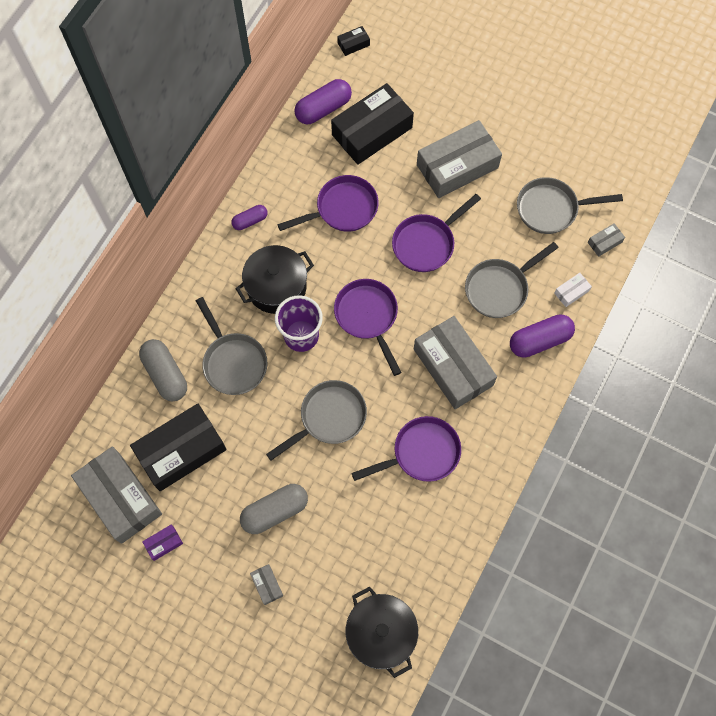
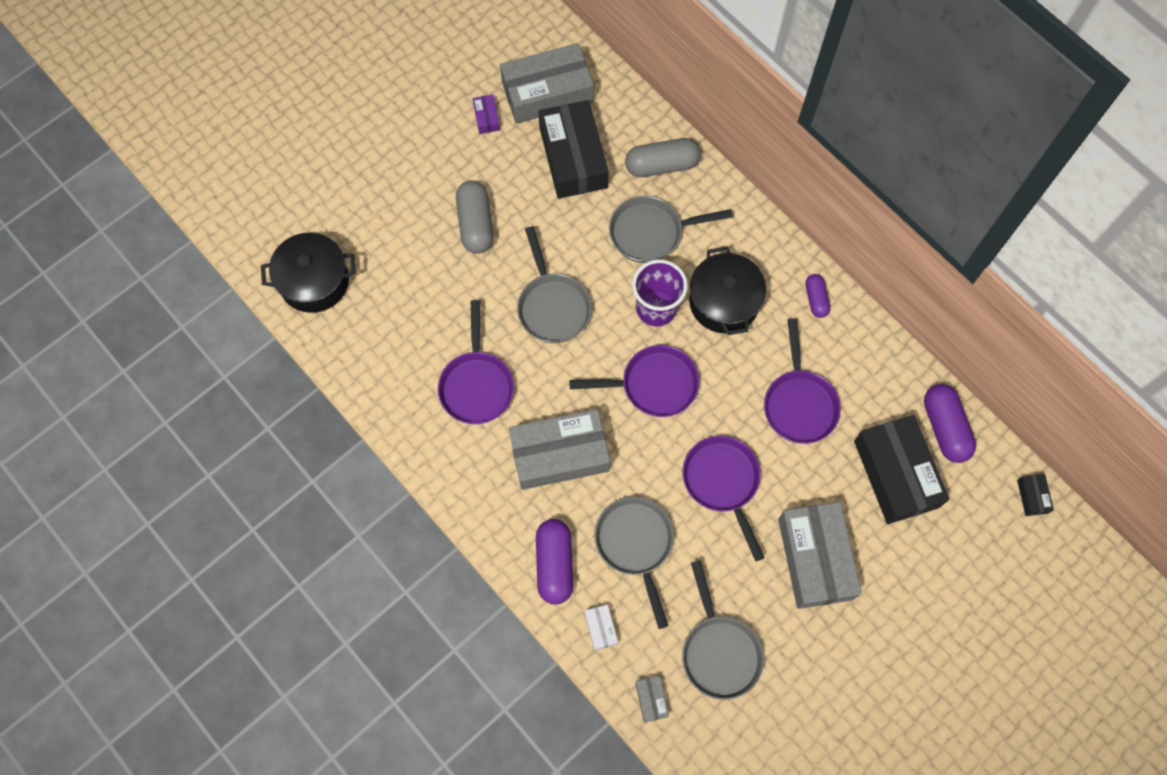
camera: 110 degrees right, 0 degrees up
grey box [250,564,283,605] -> none
grey pan [517,177,623,234] -> grey pan turned 150 degrees clockwise [682,560,764,700]

